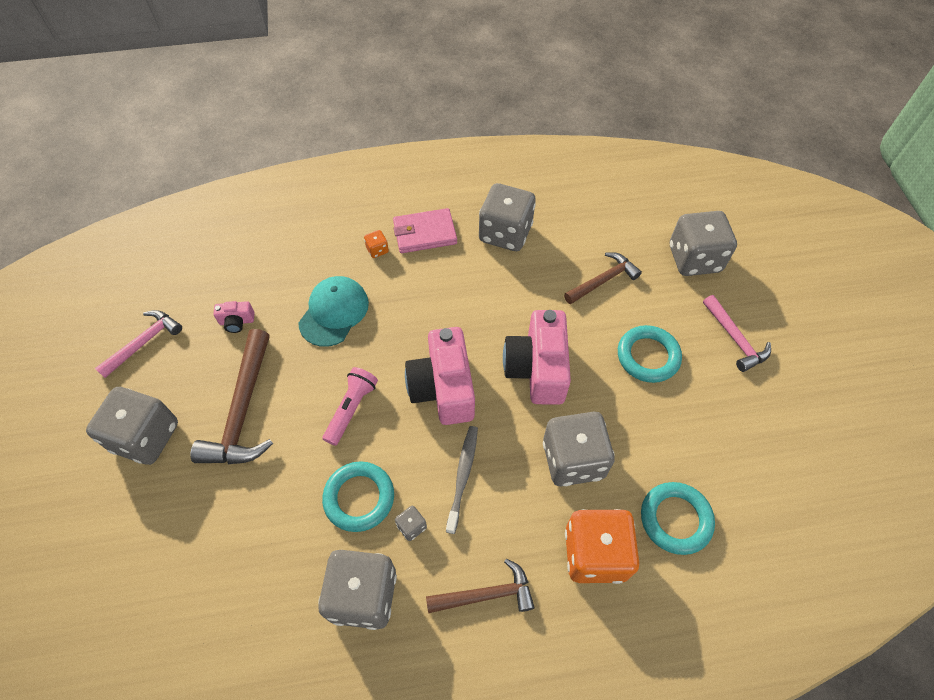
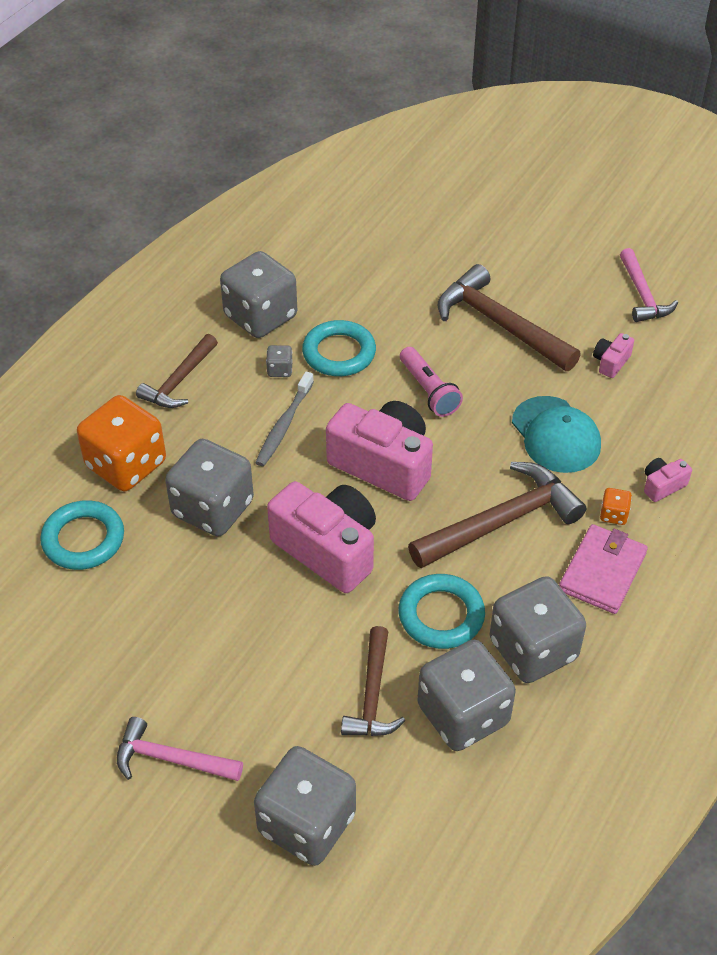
camera: 130 degrees right, 10 degrees down
grey dice [86,387,178,465] -> grey dice moved to [417,640,516,751]
grey toothbrush [446,426,478,534] -> grey toothbrush turned 60 degrees clockwise [255,372,314,466]
turquoise ring [618,325,682,383] -> turquoise ring moved to [398,574,485,649]
none -> brown hammer [408,462,586,568]
none -> pink camera [644,458,692,502]

